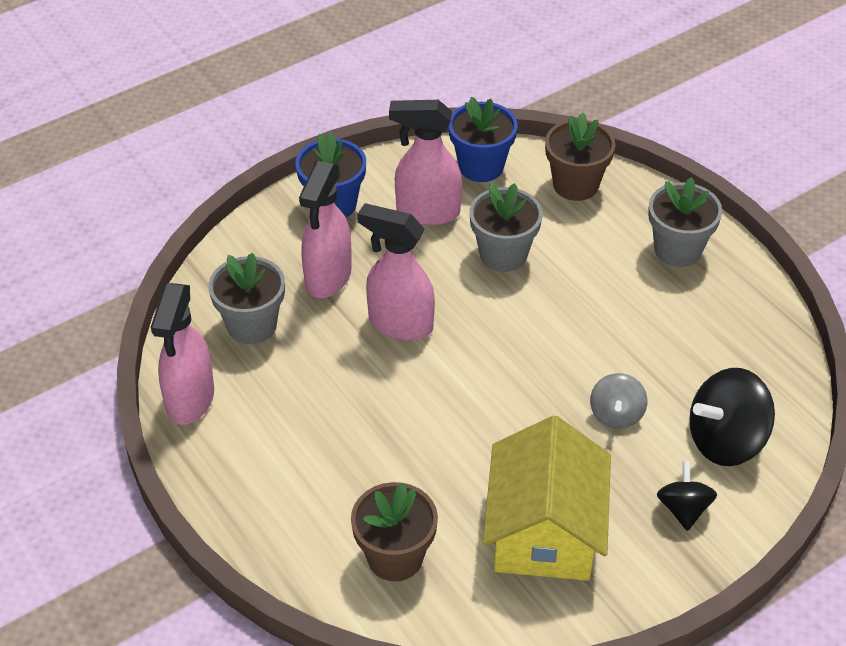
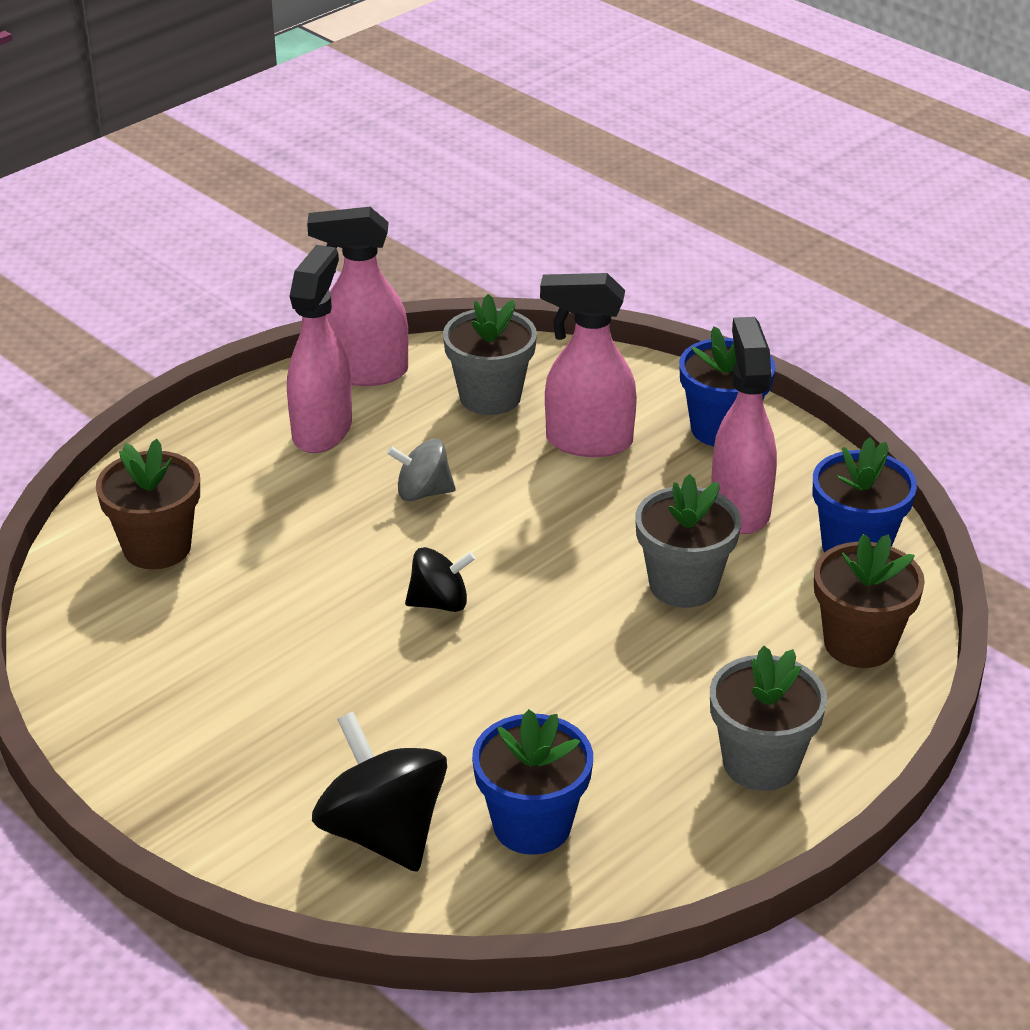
camera: 80 degrees right, 10 degrees down
pink spray bottle [357,203,435,340] -> pink spray bottle moved to [287,245,352,453]
yellow house [483,416,611,581] -> none
grey spinning top [590,373,647,429] -> grey spinning top moved to [387,439,456,501]
black spinning top [657,461,717,531] -> black spinning top moved to [405,547,476,612]
none -> blue flower pot [472,709,593,855]

